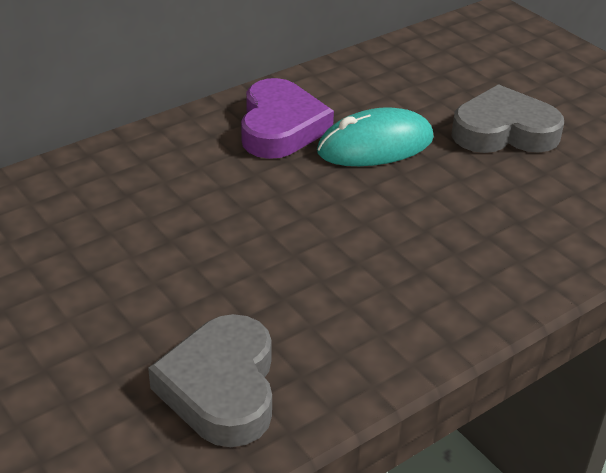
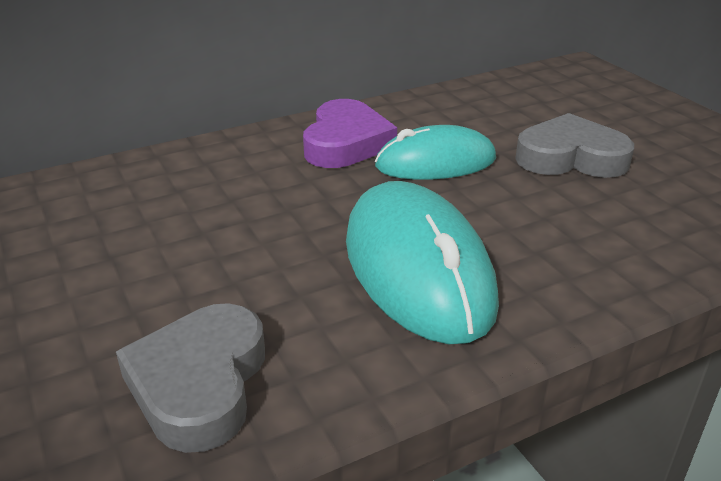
camera: 10 degrees right, 5 degrees down
none -> turquoise mouse [346,181,499,344]

